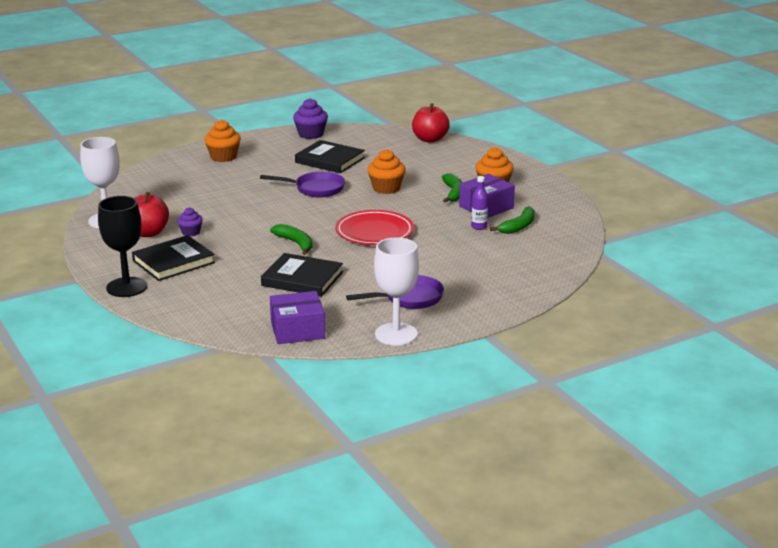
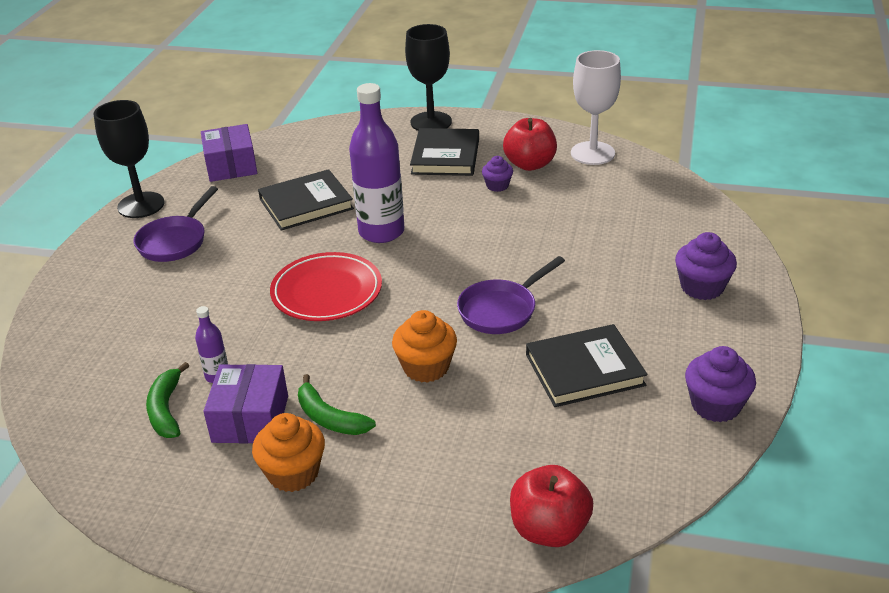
camera: 135 degrees right, 10 degrees up
orange cupcake [204,120,241,162] -> purple cupcake [675,232,737,300]
green banana [270,224,312,255] -> purple bottle [349,83,404,243]
purple box [270,291,325,344] -> purple box turned 45 degrees counterclockwise [201,124,257,182]
white goblet [374,237,419,346] -> black goblet [94,100,165,218]

